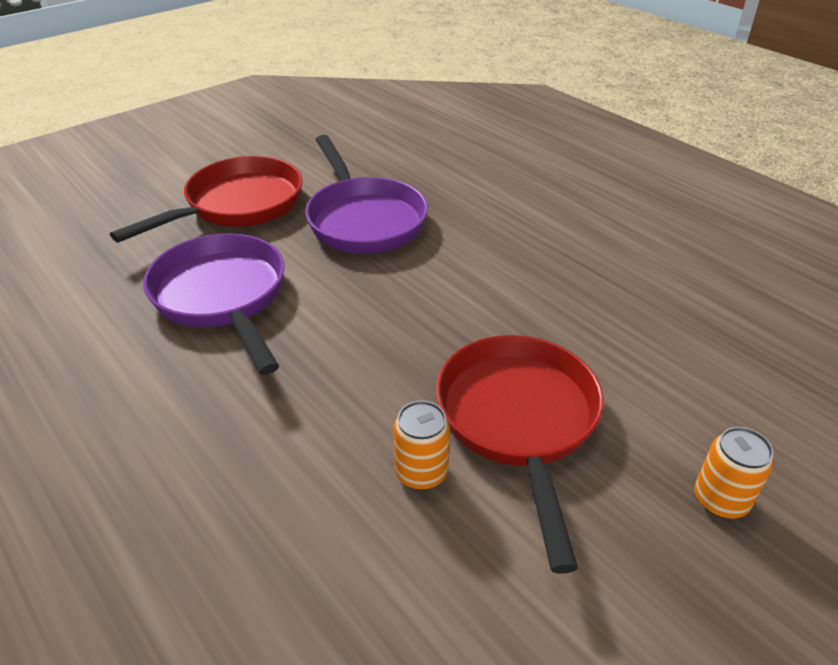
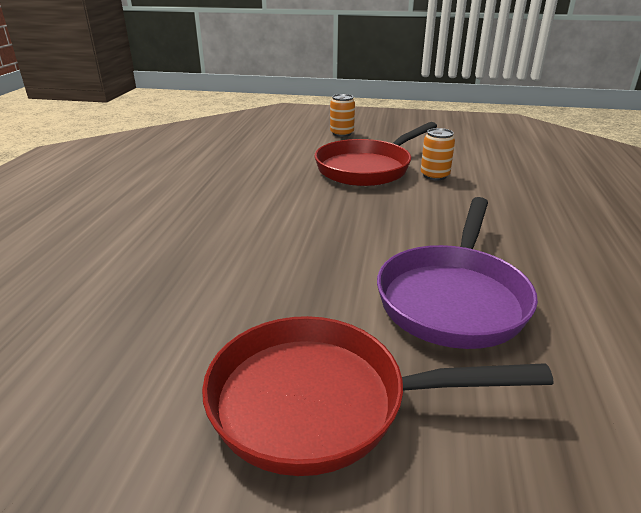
camera: 130 degrees left, 10 degrees down
purple pan [305,135,428,254] -> none

